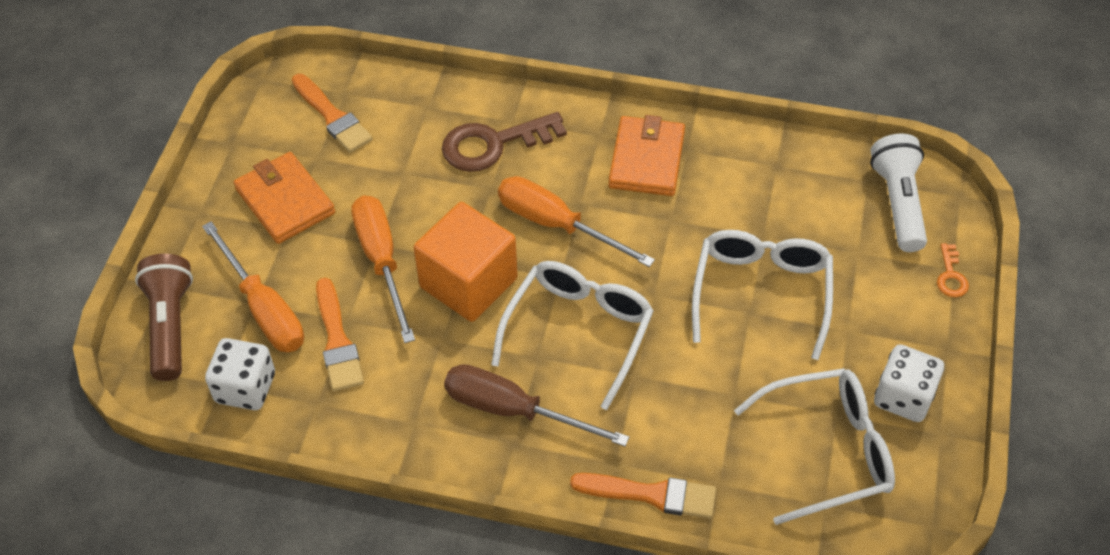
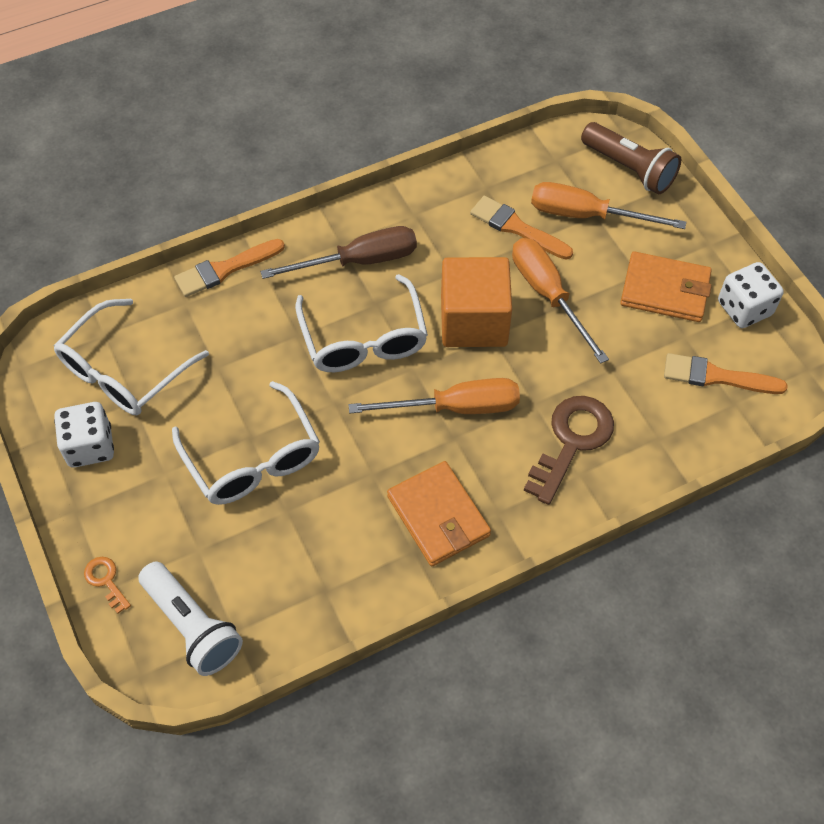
camera: 140 degrees right, 5 degrees up
white dice [205,338,275,410] -> white dice moved to [718,262,784,328]
orange screwdriver [351,195,415,343] -> orange screwdriver turned 150 degrees counterclockwise [512,238,609,364]

